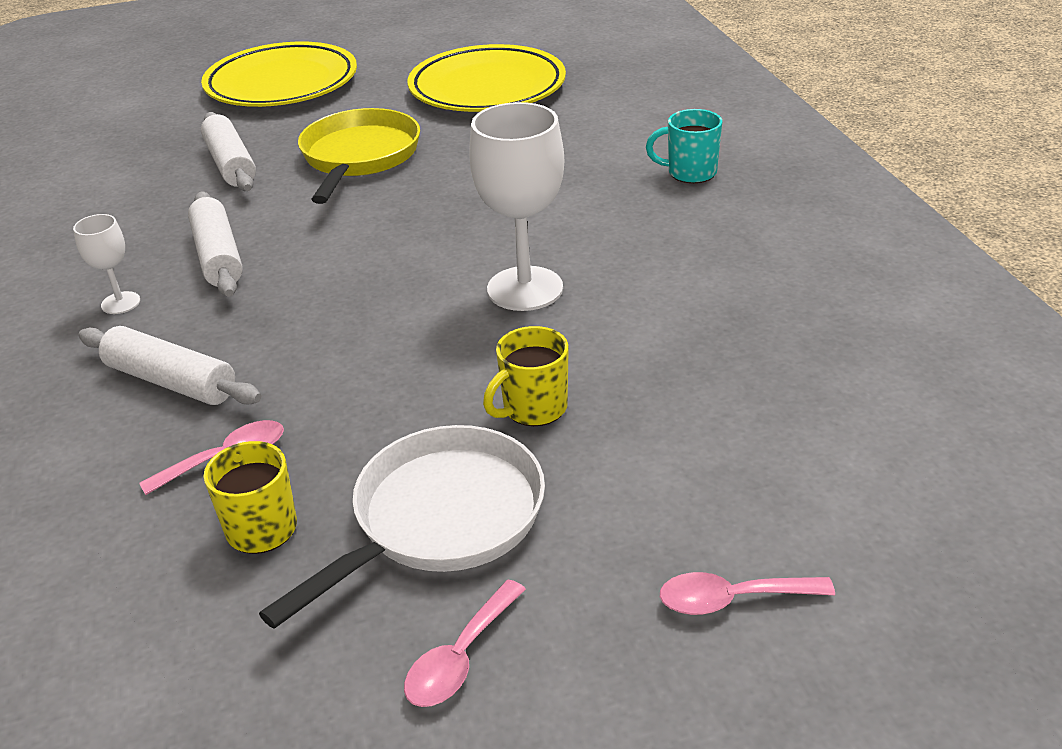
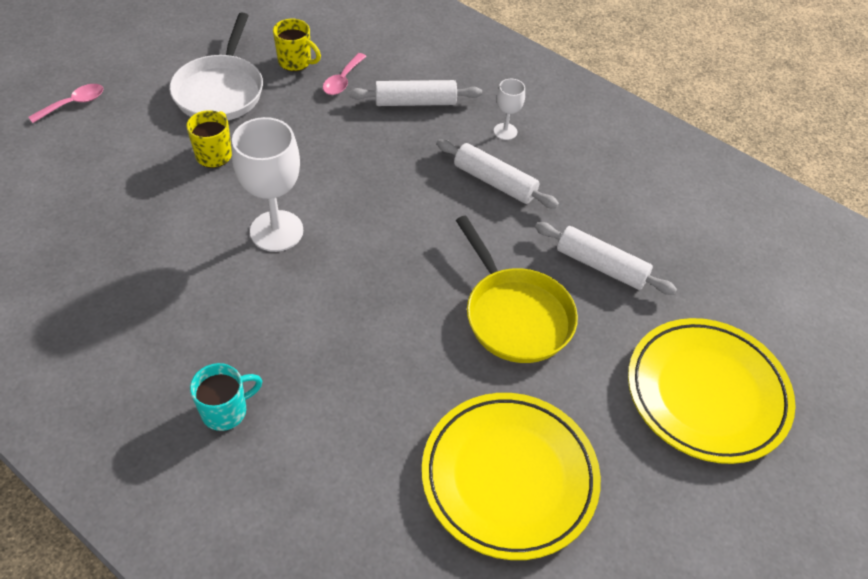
camera: 140 degrees right, 15 degrees up
pink spoon [404,580,526,707] -> none

